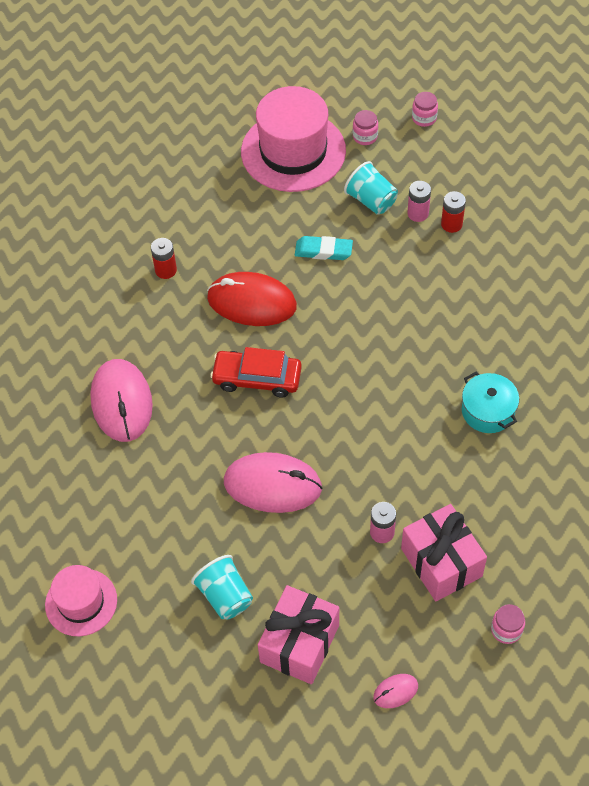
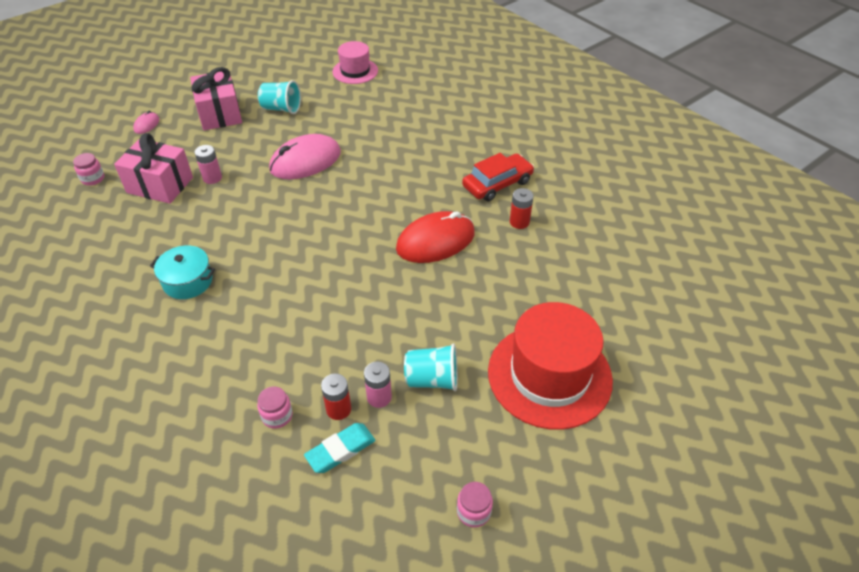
camera: 135 degrees right, 10 degrees down
pink mouse [90,359,153,442] -> none
red car [210,347,302,398] -> red car moved to [462,153,534,202]
pink hat [241,86,346,192] -> red hat [488,302,613,430]
turquoise eraser [295,236,353,260] -> turquoise eraser moved to [304,423,375,473]
pink jar [353,110,378,145] -> pink jar moved to [257,387,293,429]

